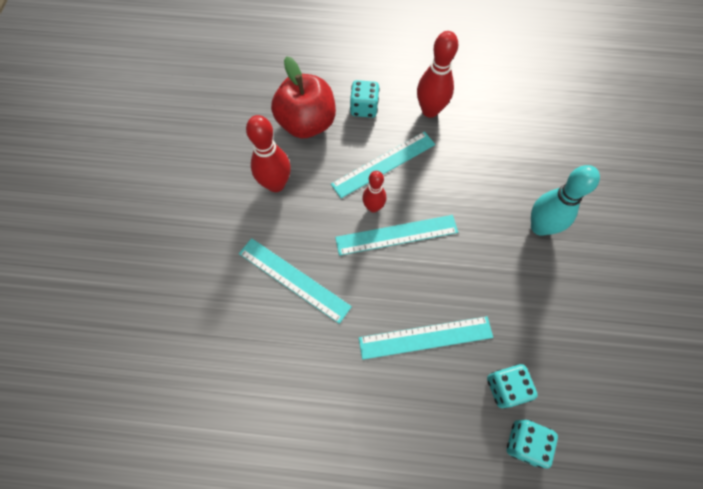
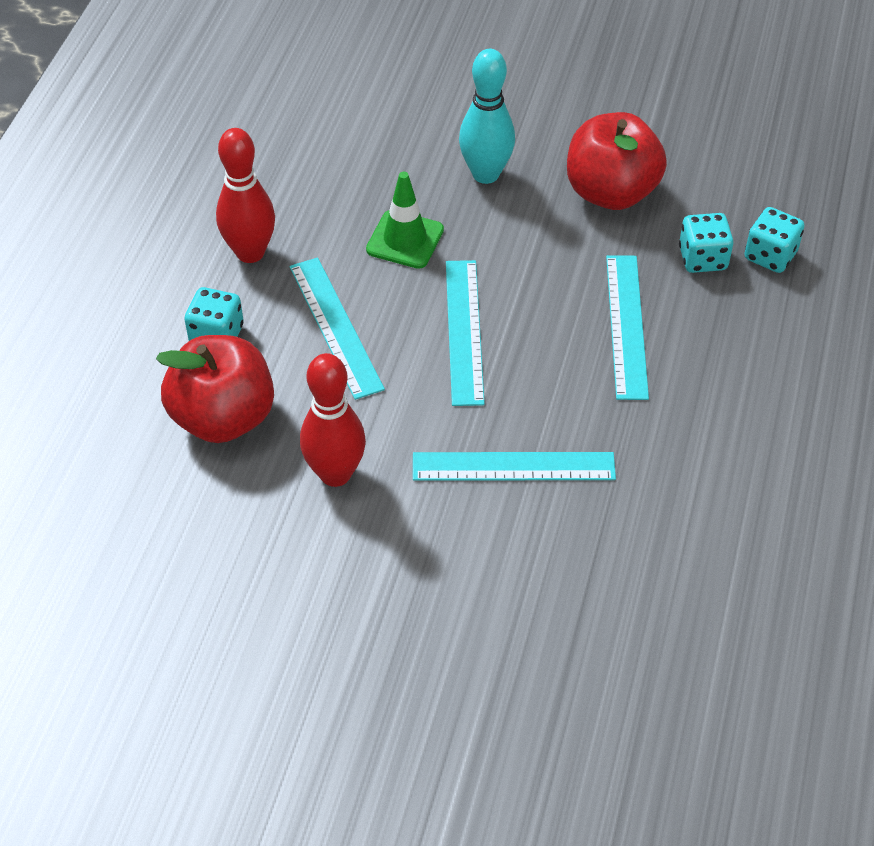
camera: 80 degrees left, 15 degrees down
turquoise ruler [239,238,352,324] -> turquoise ruler turned 45 degrees clockwise [413,452,616,481]
red bowling pin [362,171,386,213] -> none
none -> green traffic cone [366,172,444,269]
none -> red apple [567,112,667,210]

